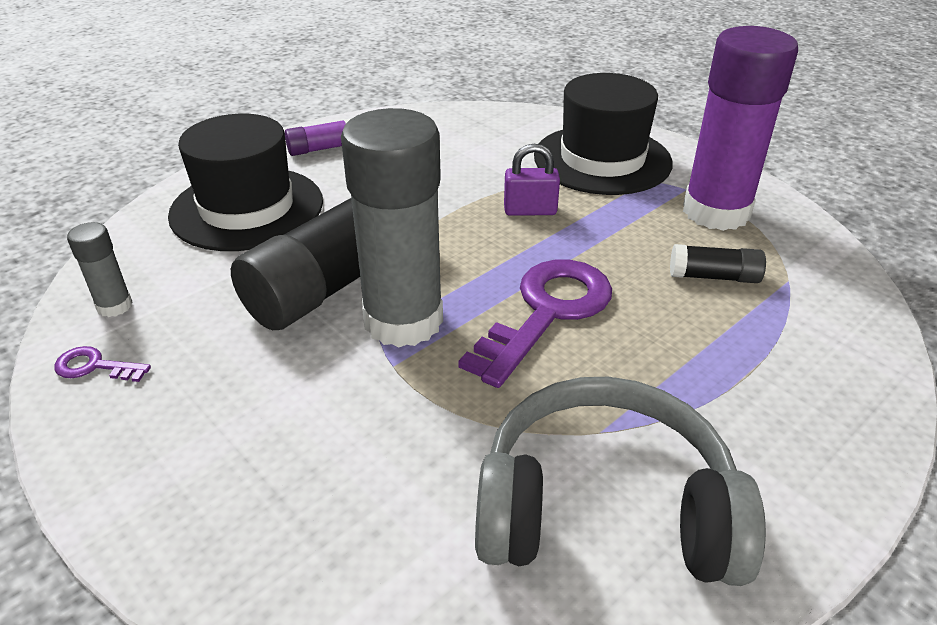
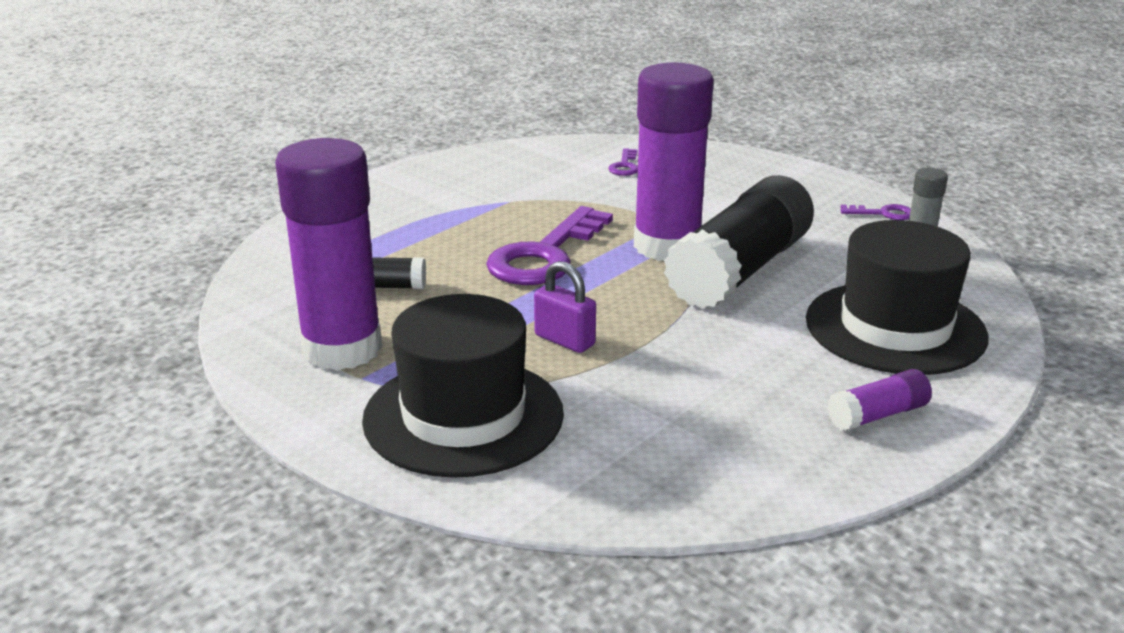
camera: 175 degrees right, 10 degrees down
grey glue stick [341,108,443,347] -> purple glue stick [634,62,714,261]
grey headphones [475,377,766,586] -> none
purple padlock [504,144,560,216] -> purple padlock turned 45 degrees clockwise [534,261,596,353]
none -> purple key [608,148,638,176]

